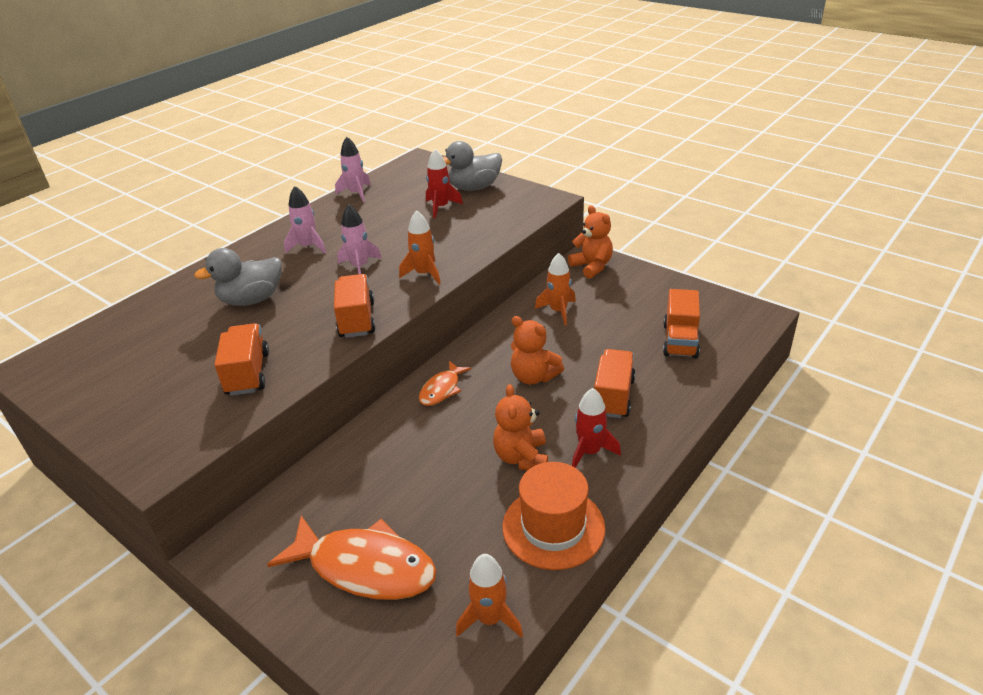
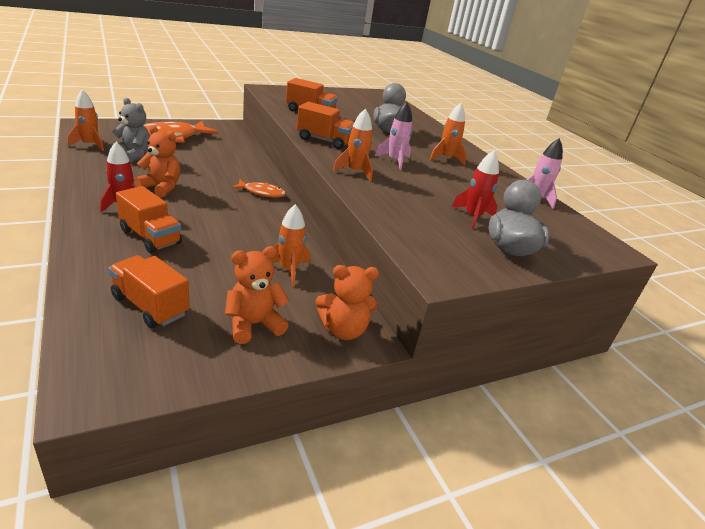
camera: 110 degrees right, 5 degrees down
pink rocket [284,186,326,253] -> orange rocket [430,103,466,165]
orange fish [419,361,471,406] -> orange fish turned 135 degrees clockwise [231,179,286,197]
orange hat [502,462,605,570] -> none
orange teddy bear [511,316,564,385] -> orange teddy bear moved to [225,246,289,344]
none -> grey teddy bear [110,98,150,163]

